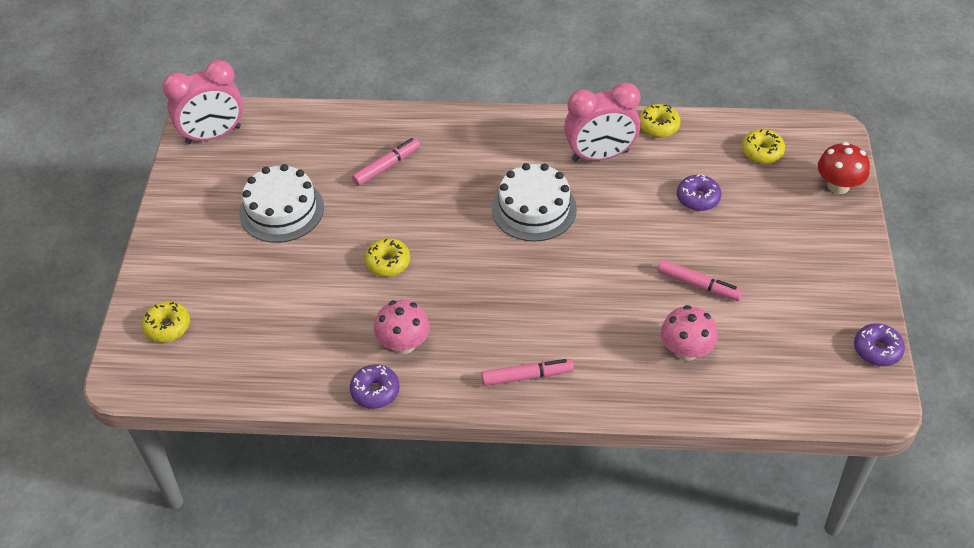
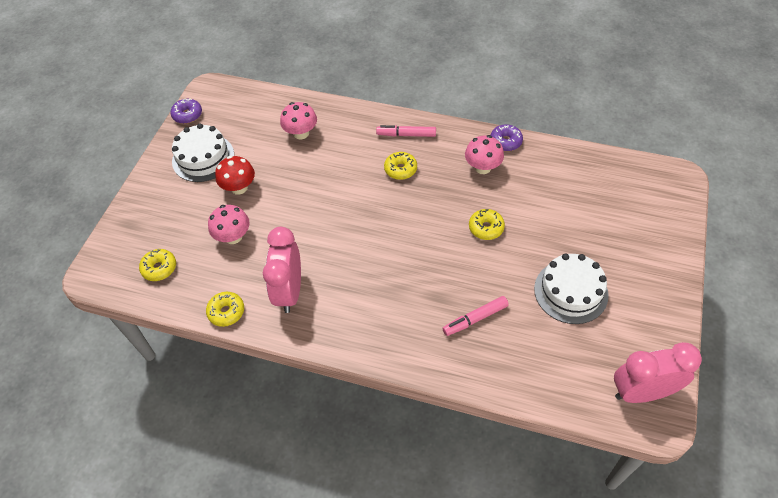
camera: 165 degrees left, 5 degrees up
yellow donut [141,301,190,343] -> yellow donut moved to [384,152,417,180]
white cake [492,163,577,242] -> white cake moved to [172,124,234,182]
pink clock [564,82,640,162] -> pink clock turned 90 degrees counterclockwise [263,227,301,313]
pink marker [657,260,743,301] -> none
purple donut [677,174,722,211] -> pink mushroom [208,205,250,244]
red mushroom [818,142,870,194] -> red mushroom moved to [215,156,255,195]

